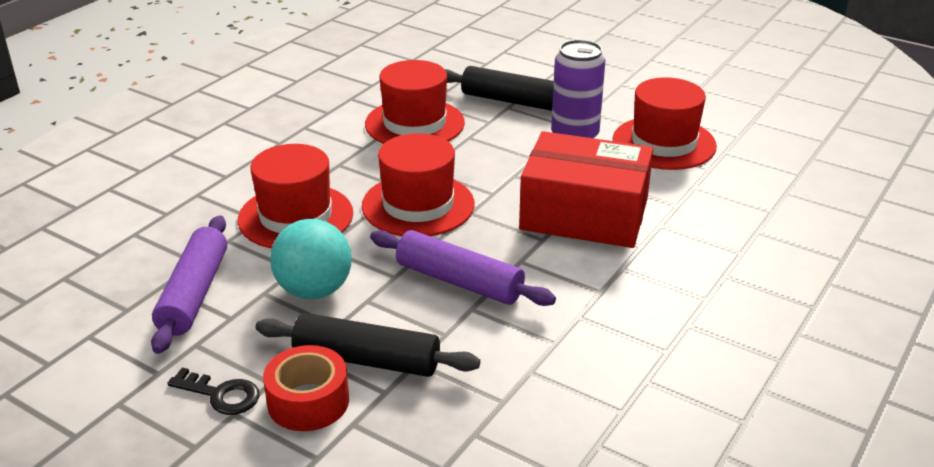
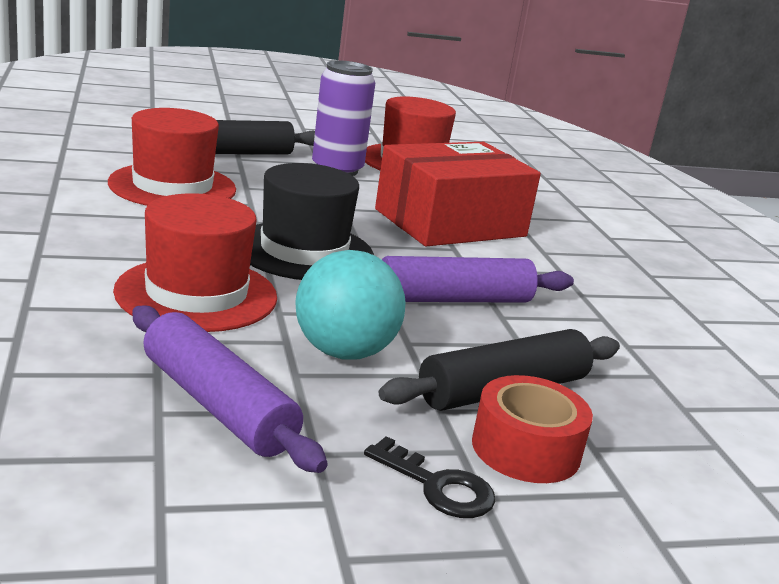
camera: 50 degrees left, 10 degrees down
black key [167,368,260,415] -> black key turned 60 degrees clockwise [364,436,496,518]
red hat [362,133,475,236] -> black hat [250,163,374,280]

